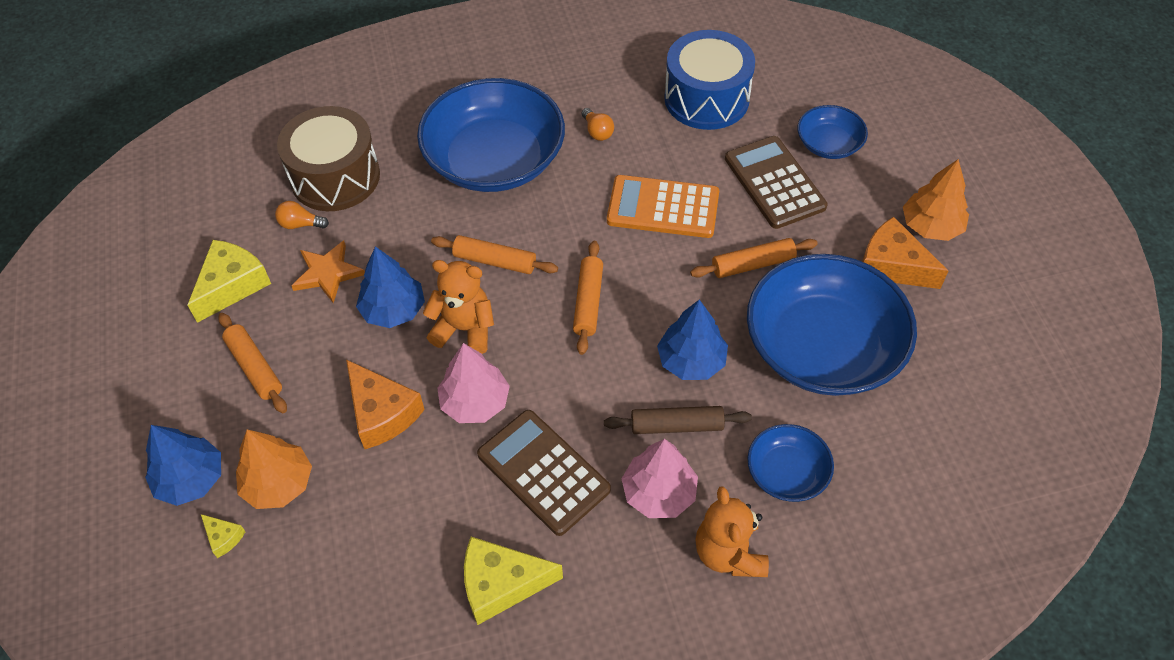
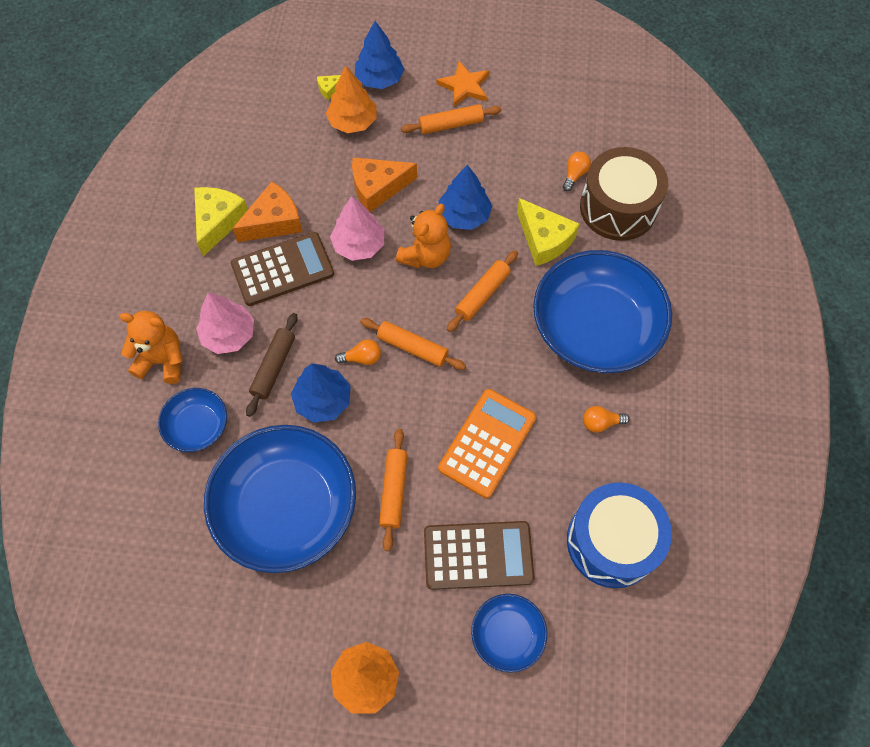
camera: 110 degrees right, 10 degrees up
yellow cheese [187,240,271,323] -> yellow cheese moved to [517,198,579,266]
orange star [292,241,365,303] -> orange star moved to [436,61,489,107]
orange cheese [862,217,948,289] -> orange cheese moved to [232,181,303,242]
none -> orange light bulb [335,339,381,365]

